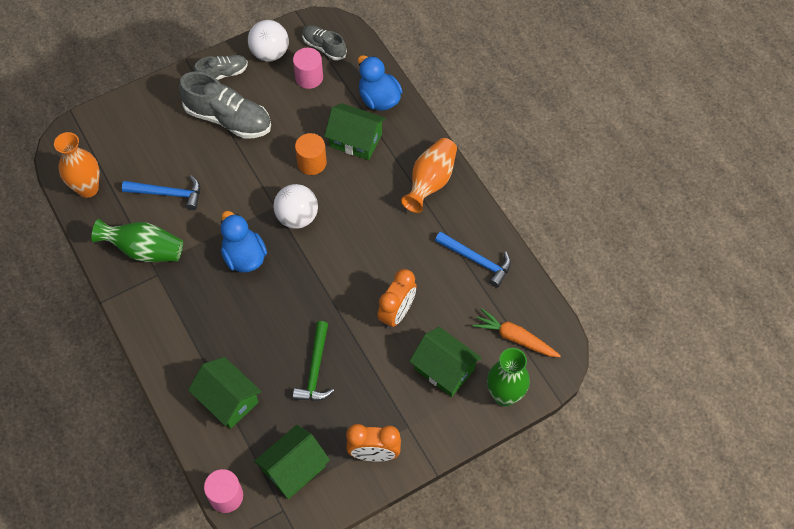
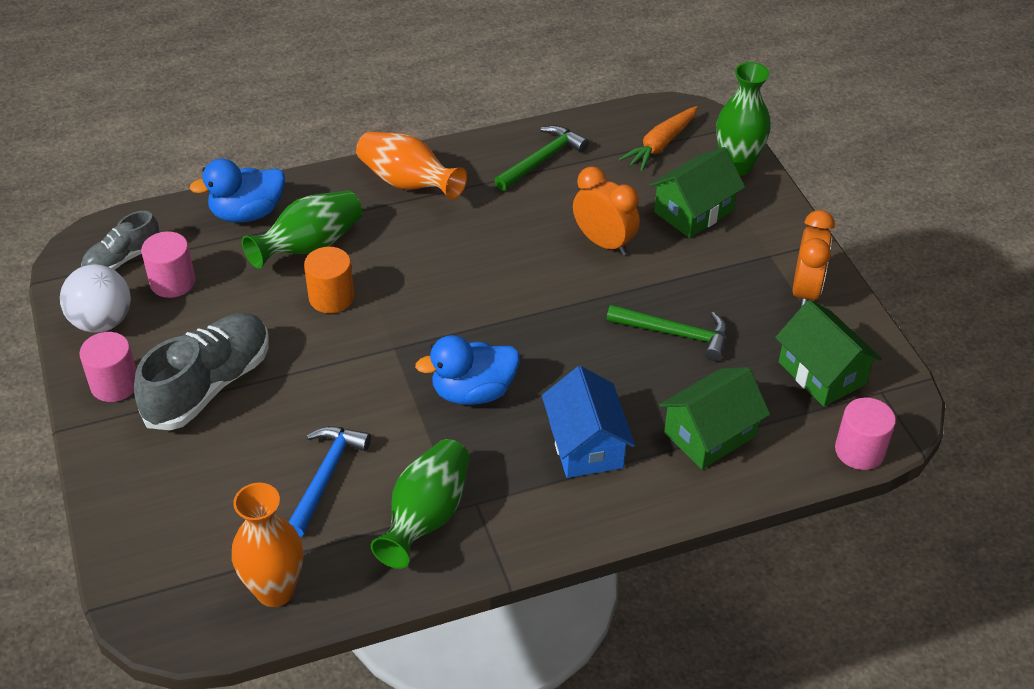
camera: 80 degrees left, 15 degrees down
grey shoe [194,55,248,80] -> pink cylinder [79,332,137,402]
white ball [273,184,318,229] -> none
green house [324,103,386,160] -> green vase [242,191,363,269]
blue hammer [435,231,511,287] -> green hammer [495,125,589,191]
none -> blue house [542,366,635,478]

